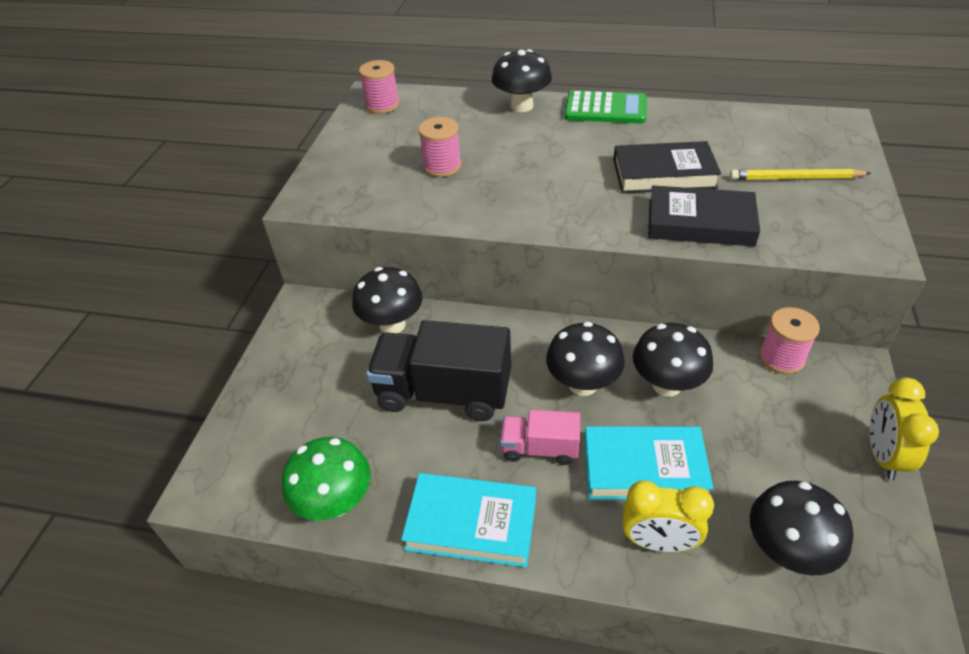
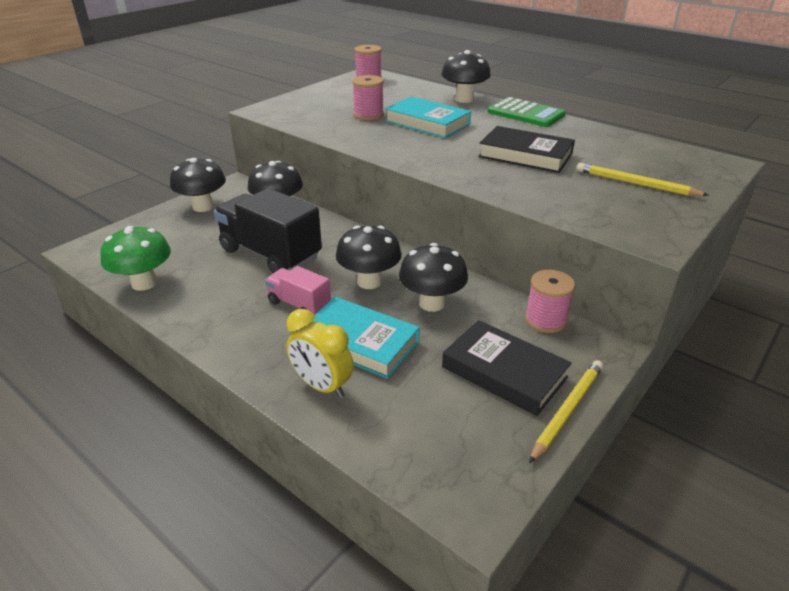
camera: 25 degrees right, 10 degrees down
turquoise book [401,473,536,567] -> turquoise book moved to [385,97,471,138]
black book [648,185,760,246] -> black book moved to [442,320,572,416]
black mushroom [750,481,853,576] -> black mushroom moved to [170,158,226,212]
yellow clock [870,378,939,480] -> yellow pencil [529,360,603,463]

